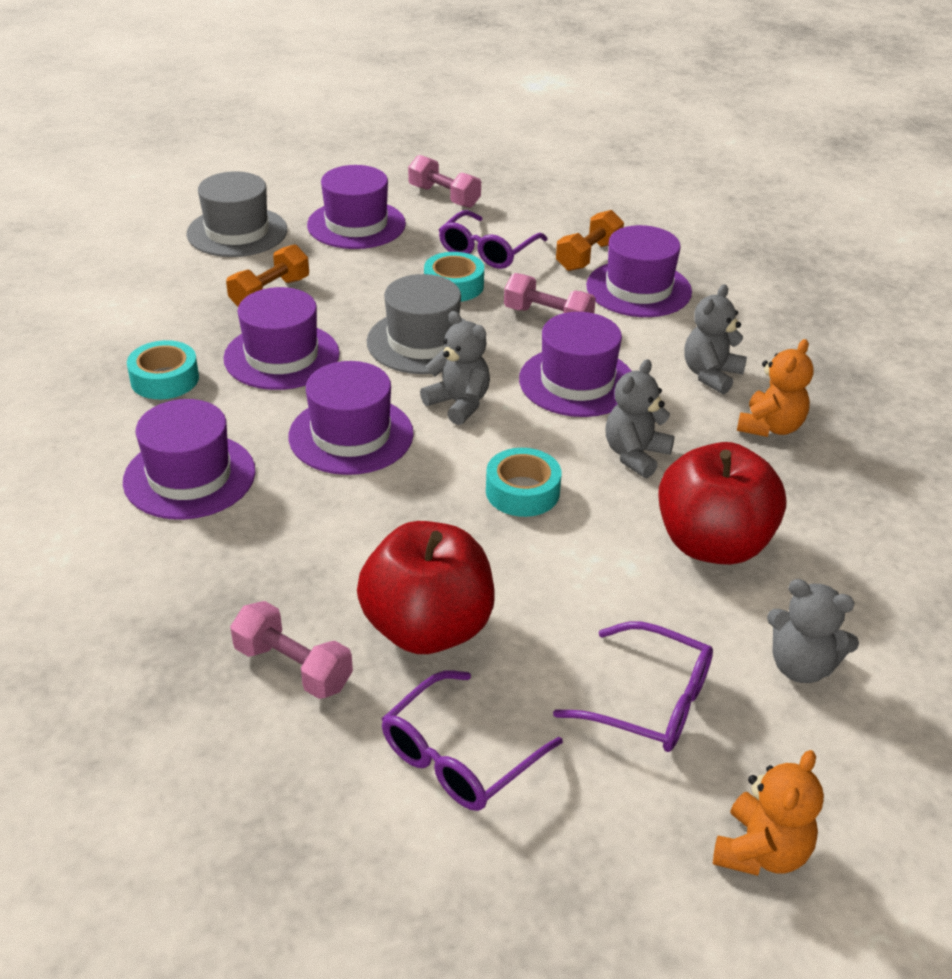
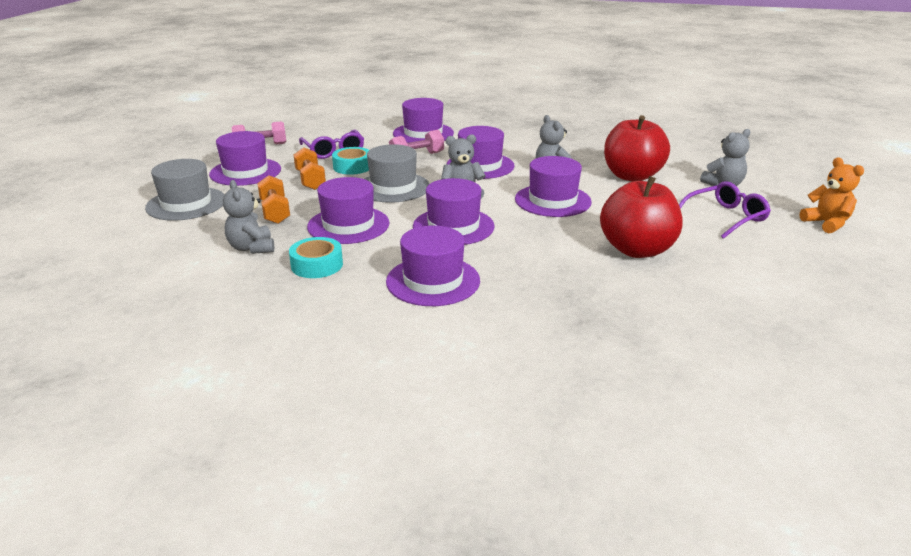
camera: 55 degrees left, 10 degrees down
pink dumbbell [230,601,353,699] -> none
purple glasses [381,670,563,811] -> none
turquoise tape [486,448,561,517] -> purple hat [515,156,592,217]
orange dumbbell [556,210,624,271] -> orange dumbbell moved to [294,147,326,190]
grey teddy bear [684,284,747,394] -> grey teddy bear moved to [223,180,274,254]
orange teddy bear [737,339,814,437] -> none

